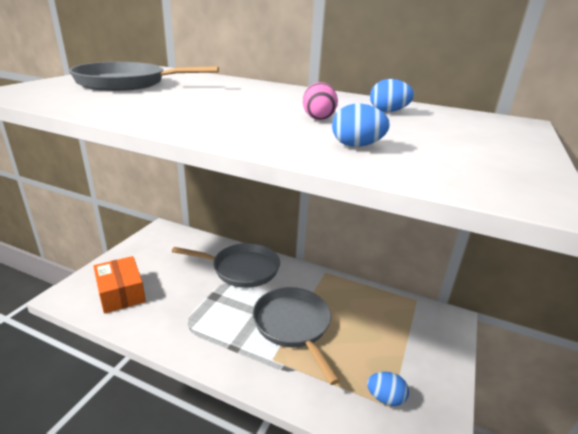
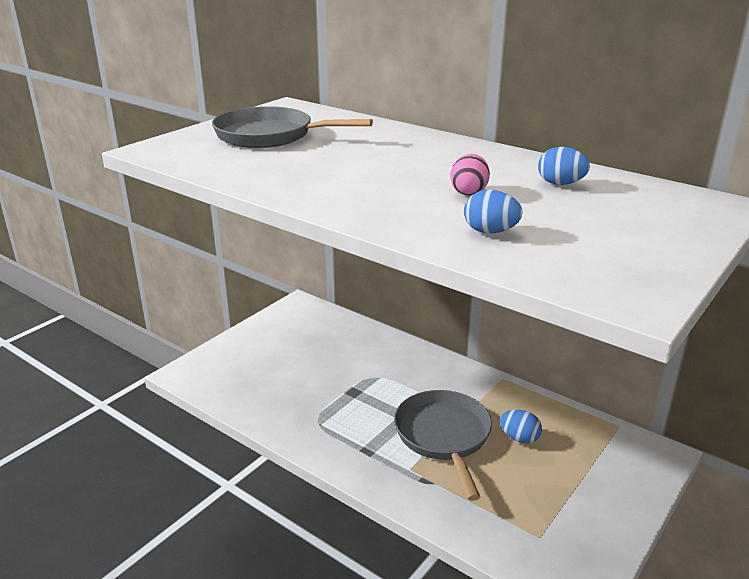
camera: 15 degrees right, 0 degrees up
orange box [93,256,146,314] -> none
grey pan [172,243,280,288] -> none
blue egg [367,372,409,406] -> blue egg moved to [500,410,542,444]

